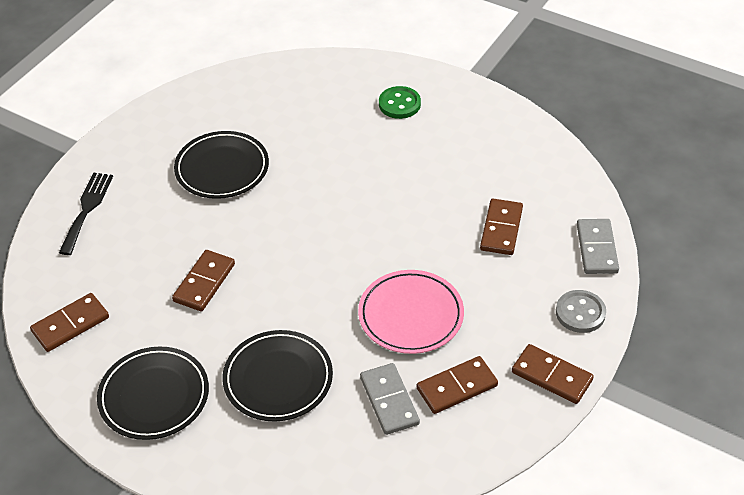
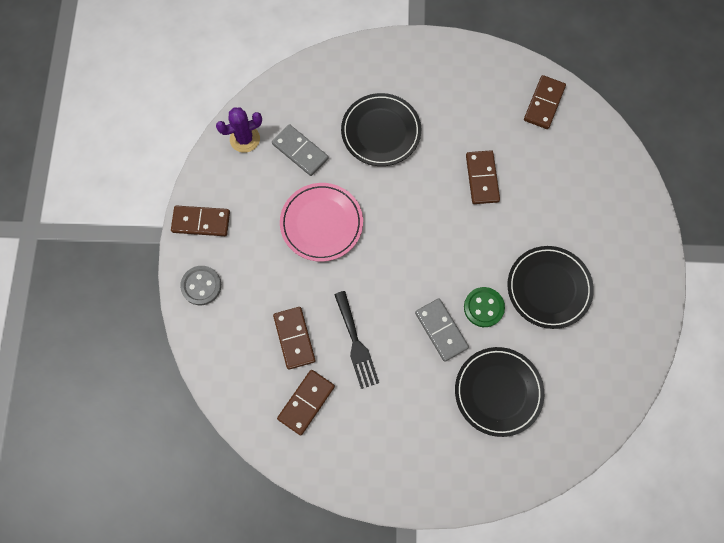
camera: 150 degrees right, 25 degrees up
black fork [59,172,113,255] -> black fork moved to [334,291,379,389]
black plate [97,347,209,440] -> black plate moved to [455,347,544,437]
green button [379,86,421,119] -> green button moved to [464,287,505,327]
brown domino [417,356,498,414] -> brown domino moved to [277,370,335,436]
grey domino [577,219,619,274] -> grey domino moved to [415,299,469,362]
none -> purple cactus [216,107,262,153]

